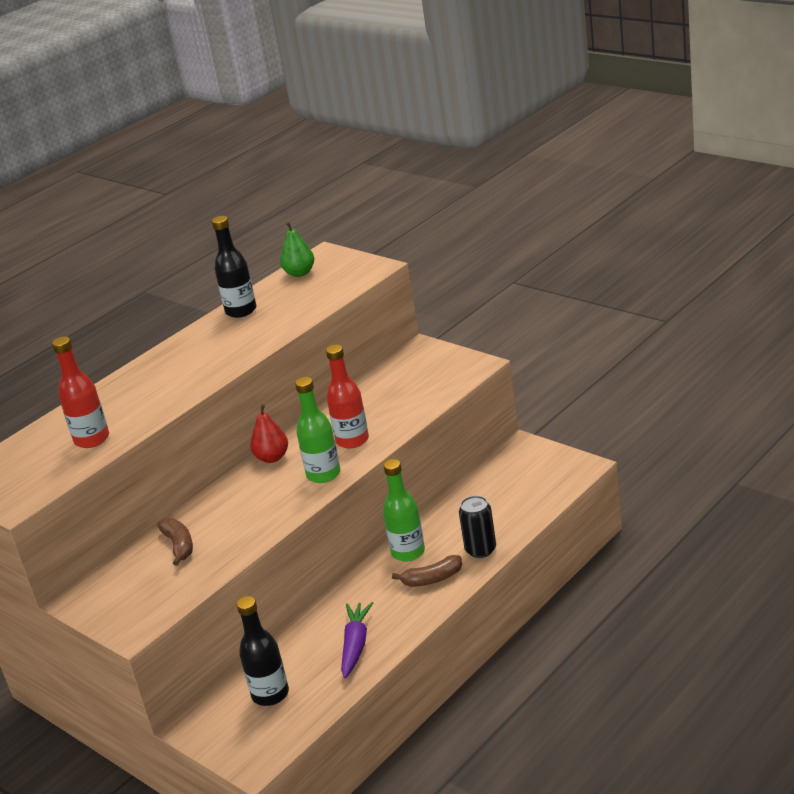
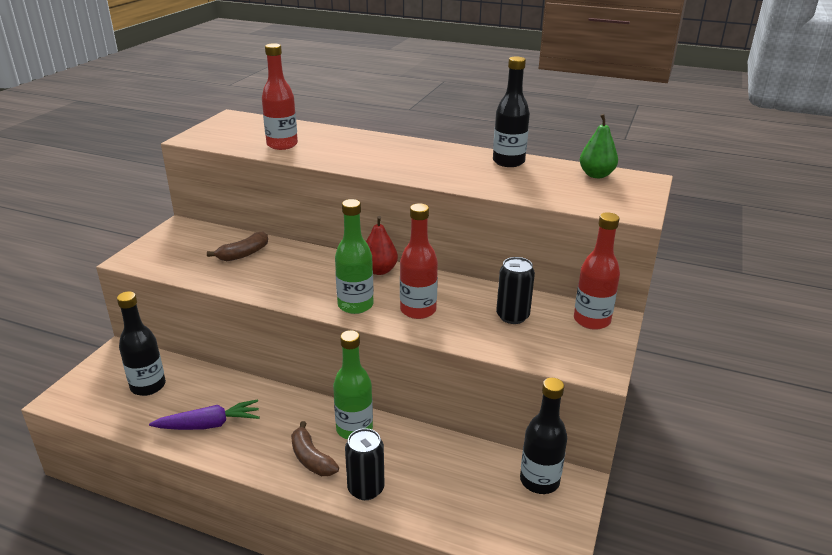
camera: 65 degrees right, 0 degrees up
none -> black can [496,257,535,324]
none -> black bottle [520,378,567,494]
none -> red bottle [574,212,620,330]

